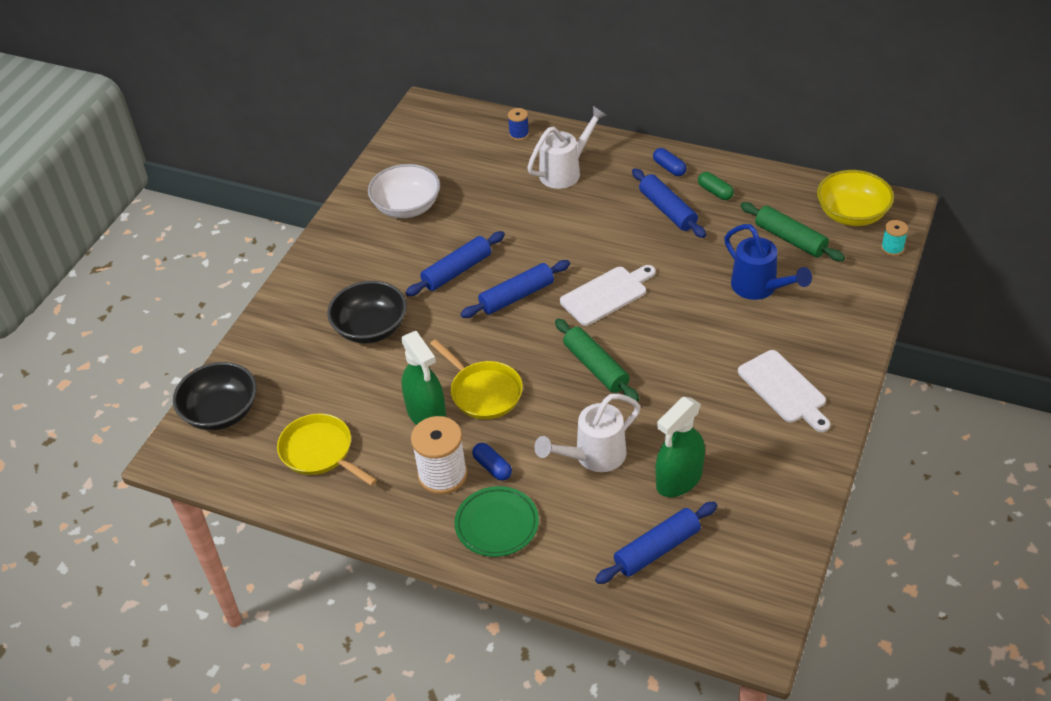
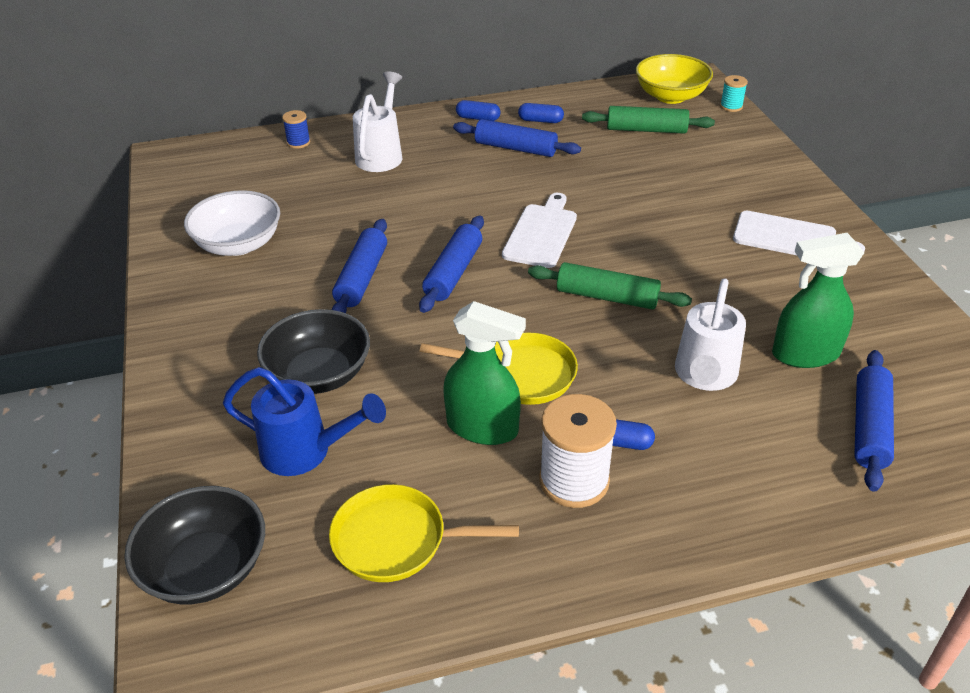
camera: 40 degrees left, 5 degrees down
green plate [454,486,539,557] -> none
green spray bottle [655,397,705,497] -> green spray bottle turned 75 degrees clockwise [772,233,864,368]
green capsule [698,172,734,200] -> blue capsule [518,103,564,123]
blue watering can [724,224,812,300] -> blue watering can moved to [223,367,386,476]

